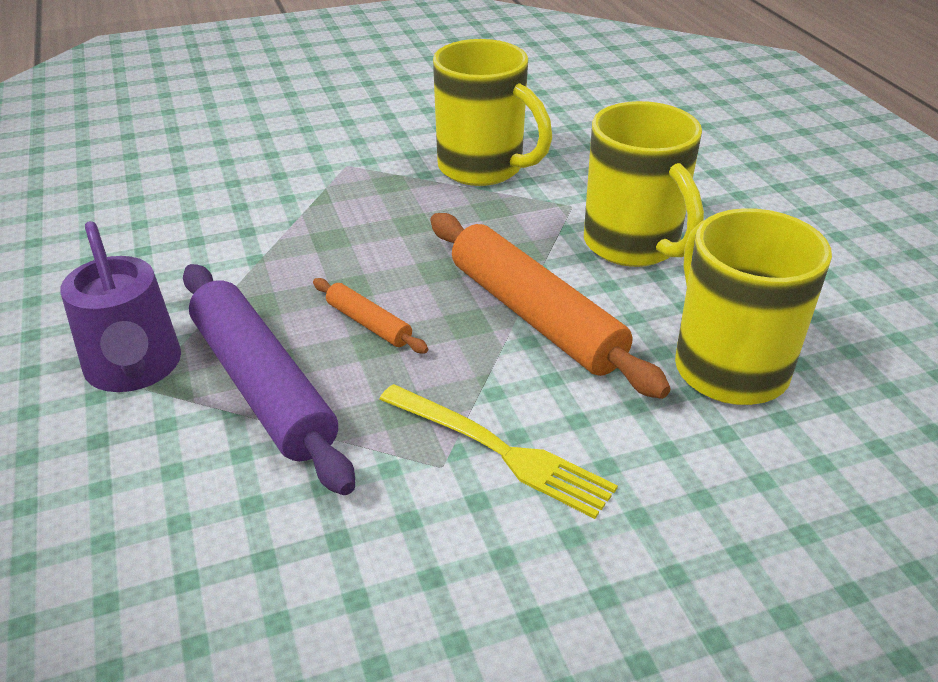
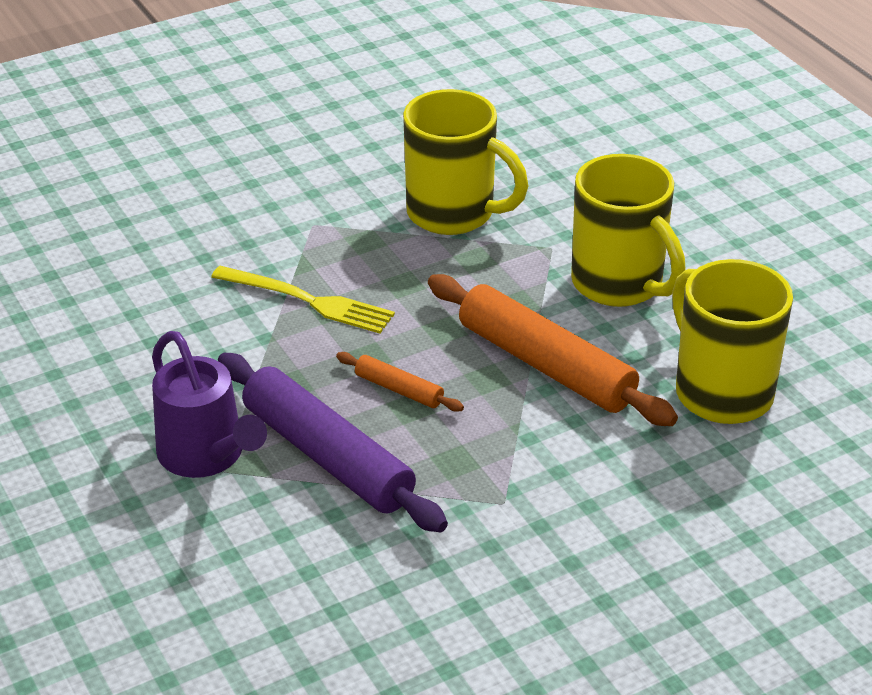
camera: 10 degrees left, 0 degrees up
yellow fork [379,384,618,519] -> yellow fork moved to [211,266,395,334]

